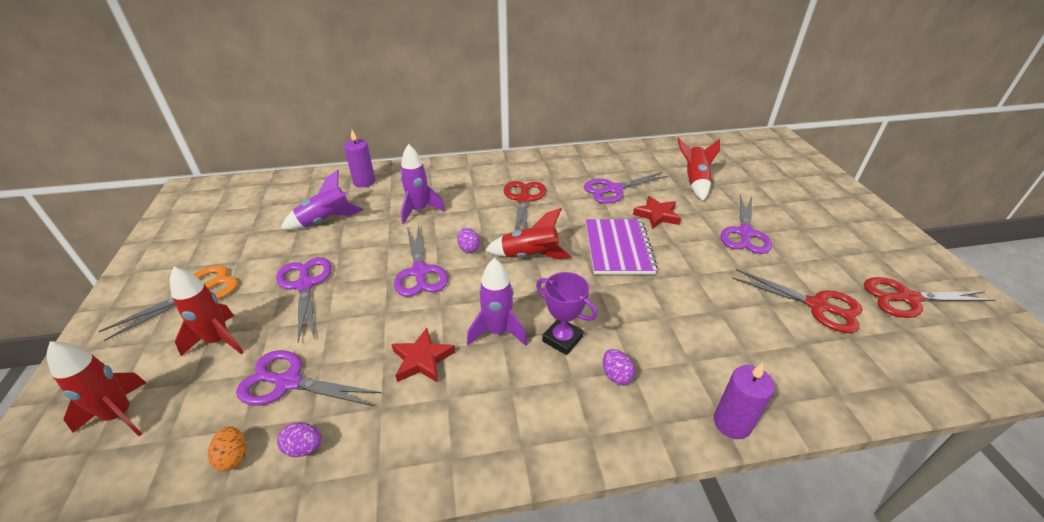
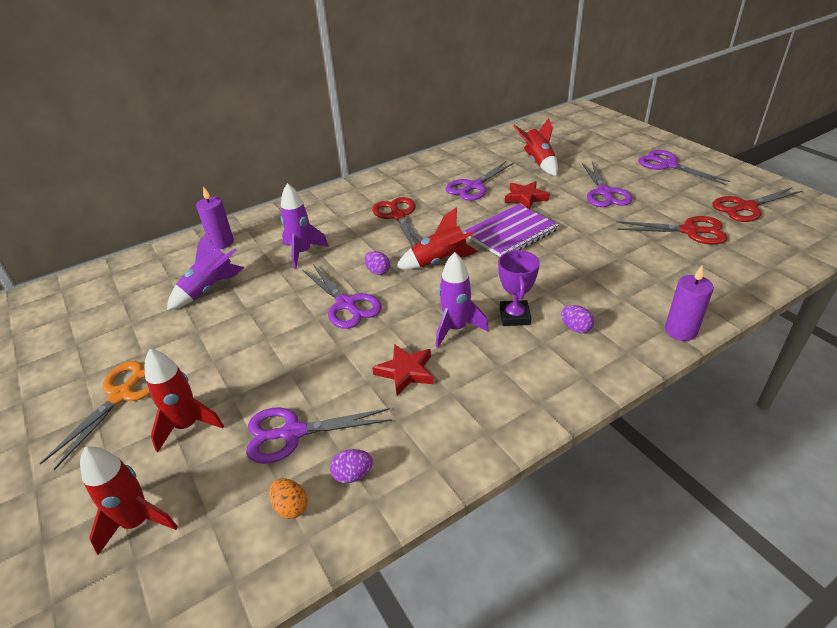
camera: 20 degrees left, 0 degrees up
purple scissors [276,257,332,342] -> purple scissors moved to [638,150,730,185]
purple trophy [536,272,597,355] -> purple trophy turned 75 degrees clockwise [498,250,540,326]
purple notebook [586,219,658,274] -> purple notebook turned 75 degrees clockwise [464,204,559,257]

